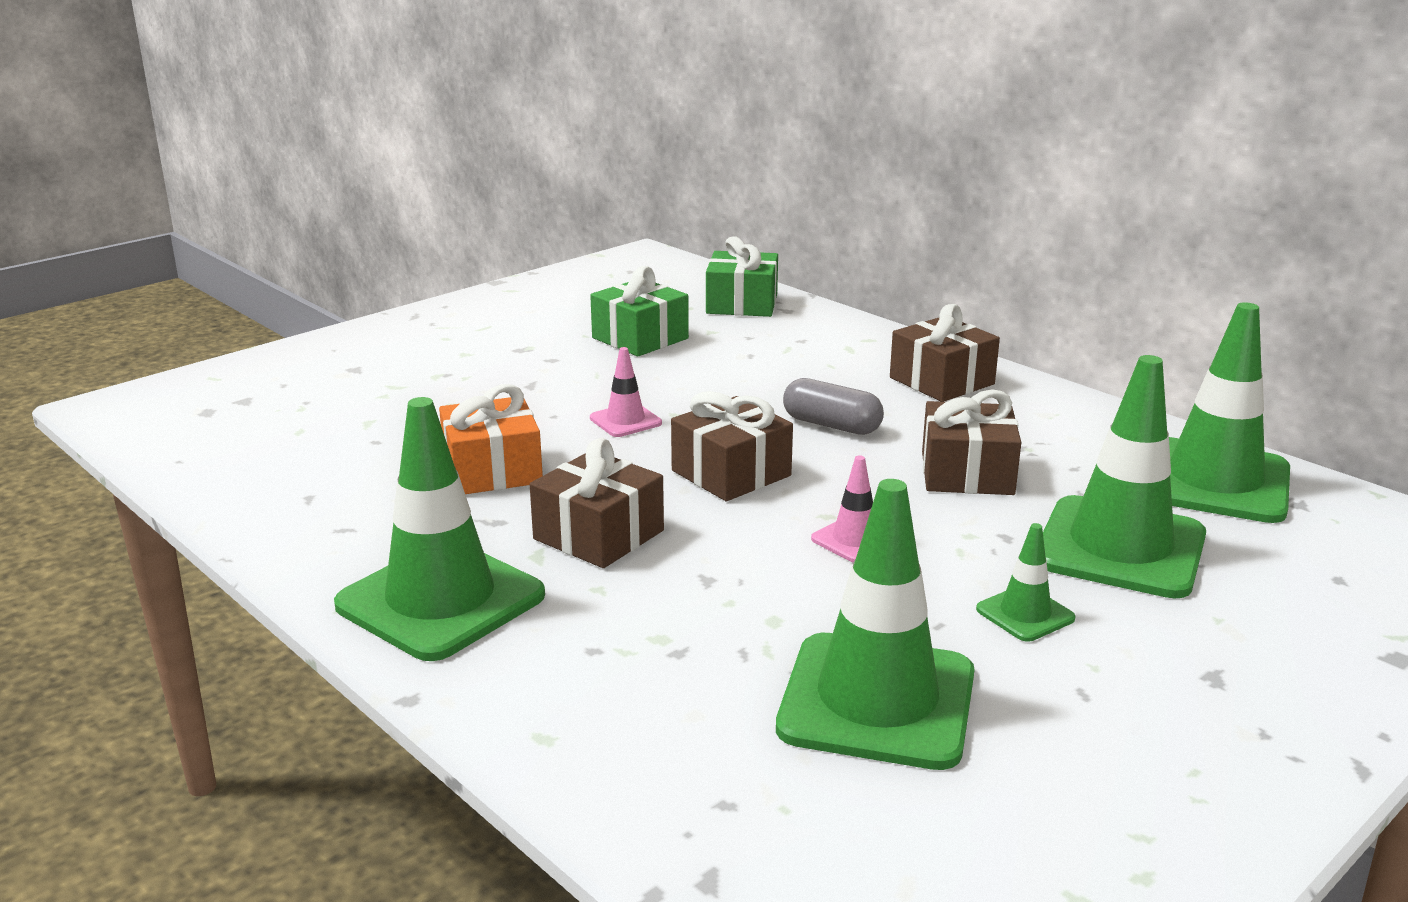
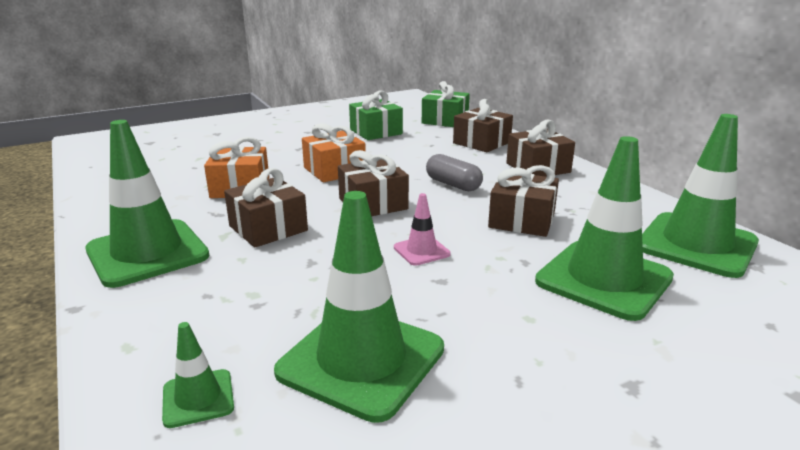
camera: 15 degrees right, 0 degrees up
pink traffic cone [590,347,662,437] -> orange gift [302,123,366,182]
green traffic cone [976,523,1075,642] -> green traffic cone moved to [162,322,234,428]
none -> brown gift [453,99,513,152]

